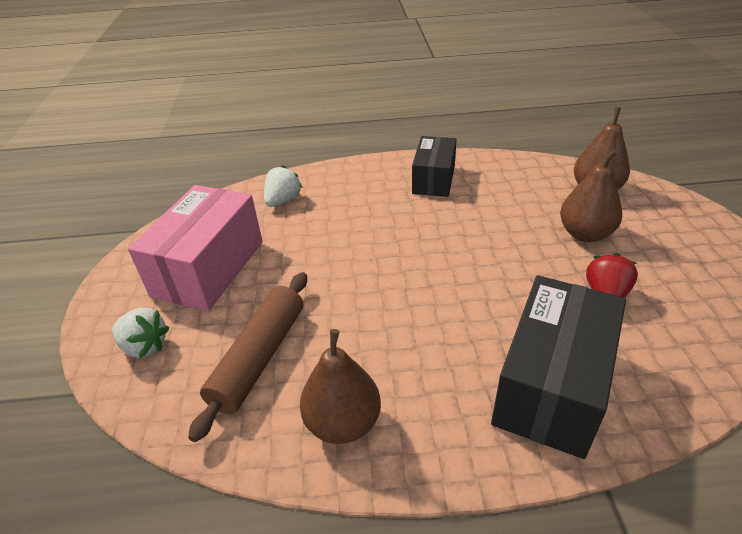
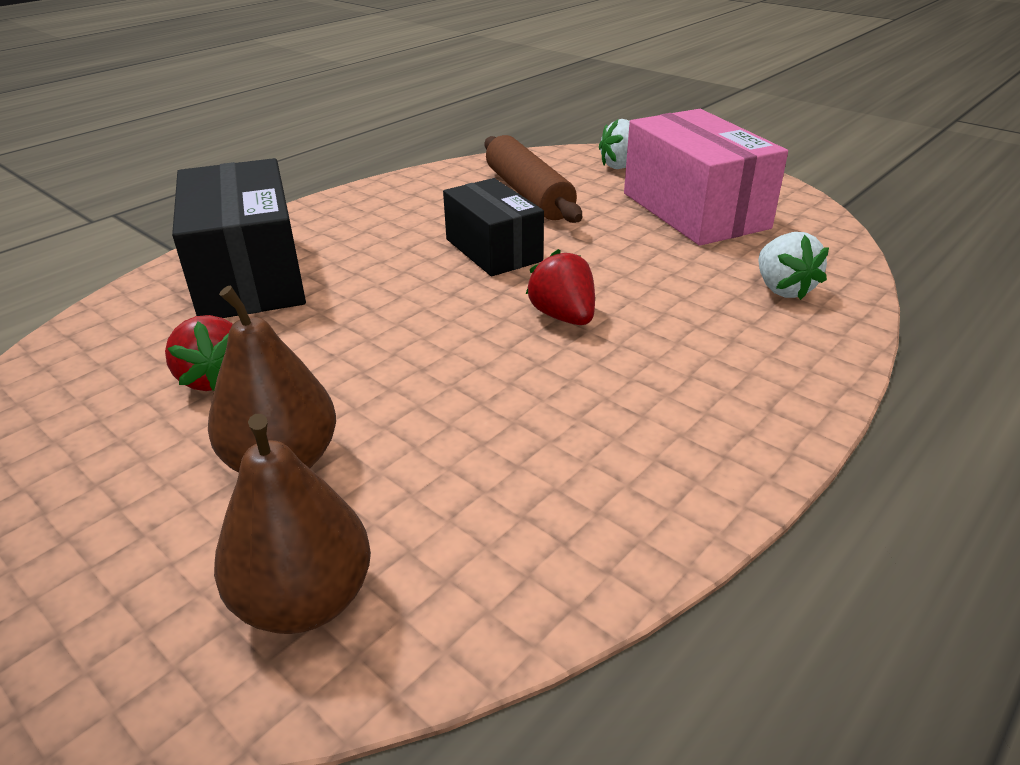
camera: 135 degrees right, 5 degrees down
brown pear [300,329,381,444] -> none
black box [412,136,457,197] -> black box moved to [443,178,544,276]
none -> red strawberry [526,249,595,325]

